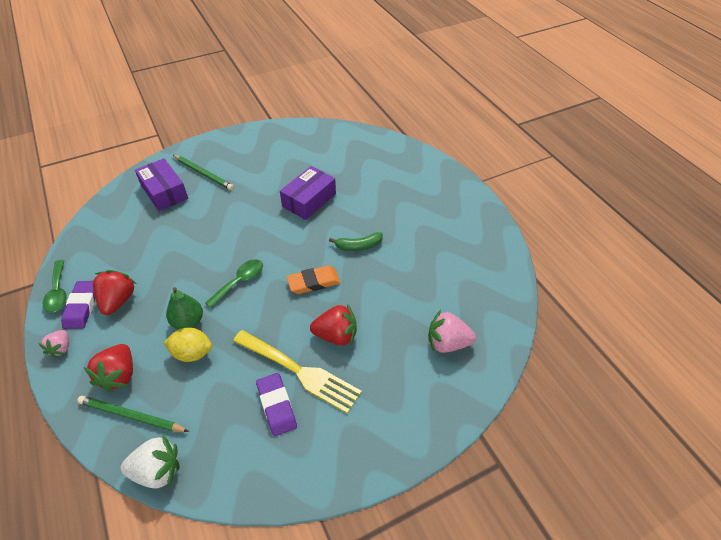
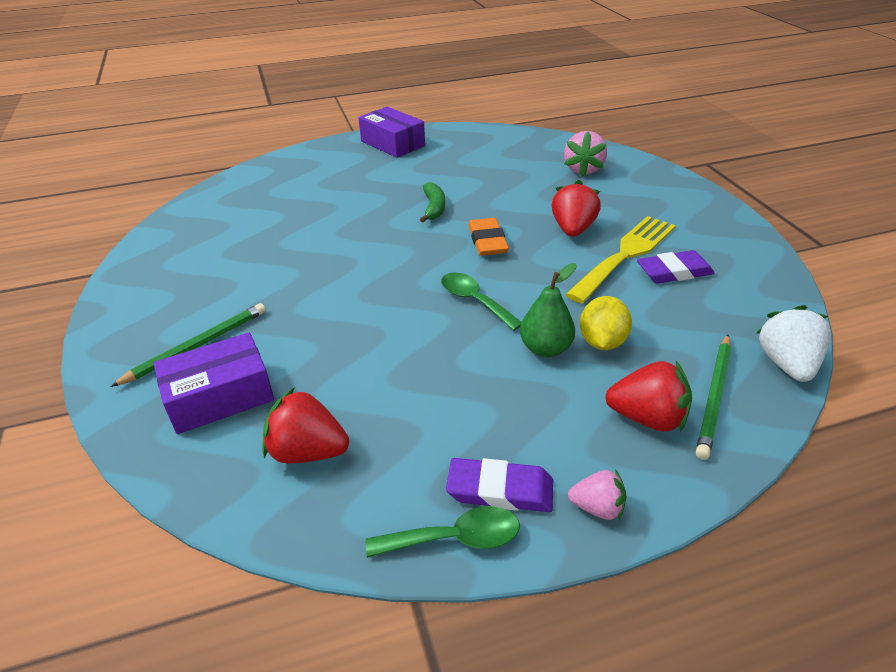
camera: 80 degrees left, 10 degrees down
red strawberry [93,270,136,315] -> red strawberry moved to [262,387,349,463]
purple box [280,166,336,220] -> purple box moved to [358,107,425,158]

